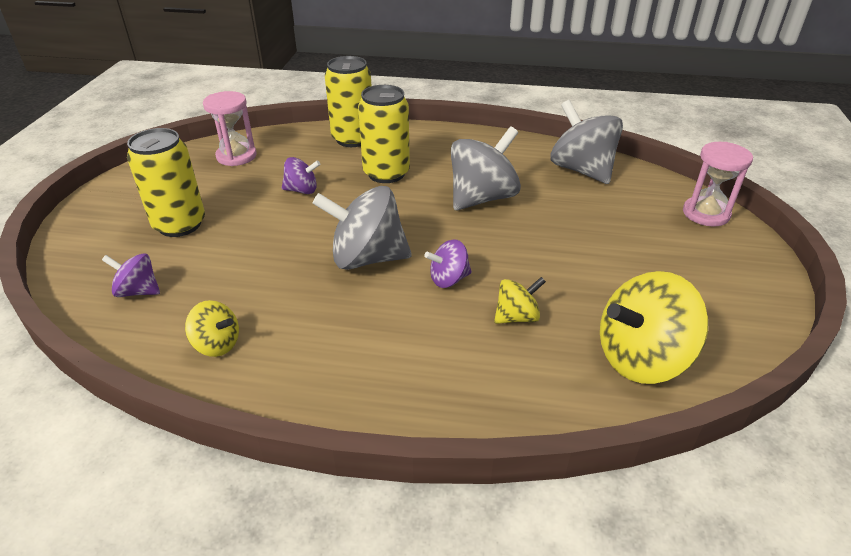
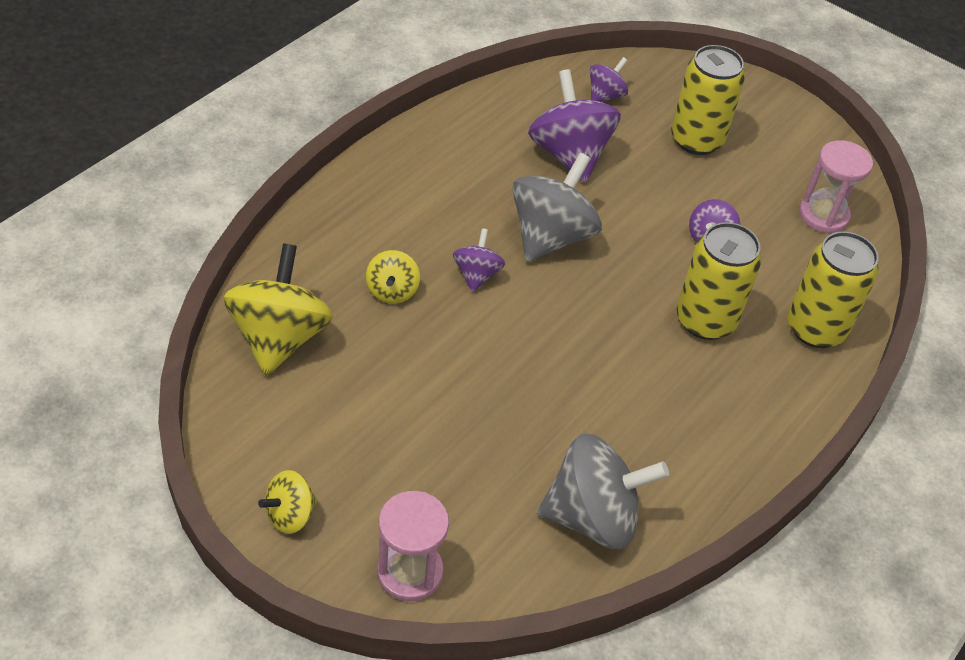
camera: 115 degrees right, 10 degrees up
yellow spinning top [185,300,239,357] -> yellow spinning top moved to [258,470,317,534]
grey spinning top [451,126,521,210] -> none
none -> purple spinning top [528,69,621,183]

